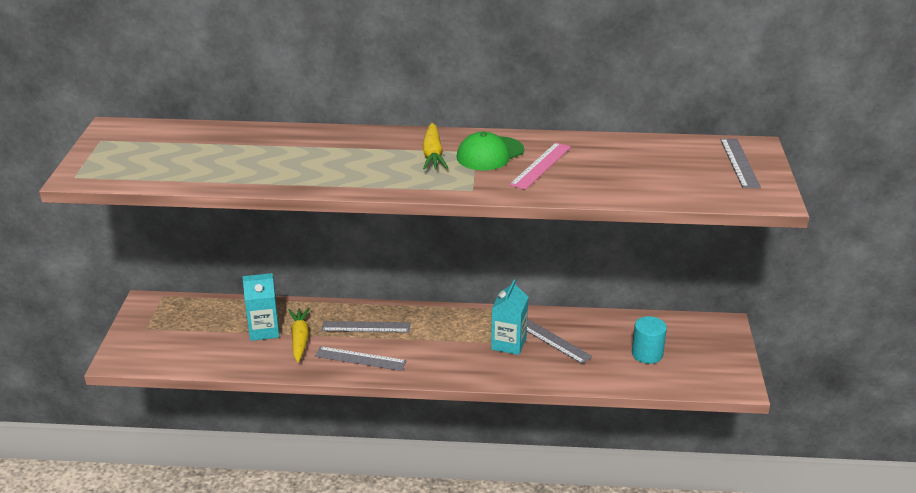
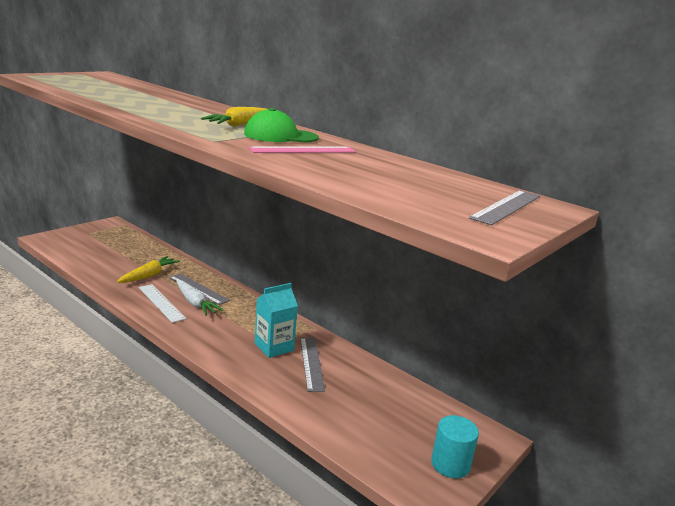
camera: 35 degrees right, 10 degrees down
turquoise carton [242,273,279,341] -> none
grey ruler [315,346,407,371] -> white ruler [139,284,186,323]
turquoise cylinder [632,316,667,364] -> turquoise cylinder moved to [431,415,479,478]
none -> white carrot [177,280,224,316]

